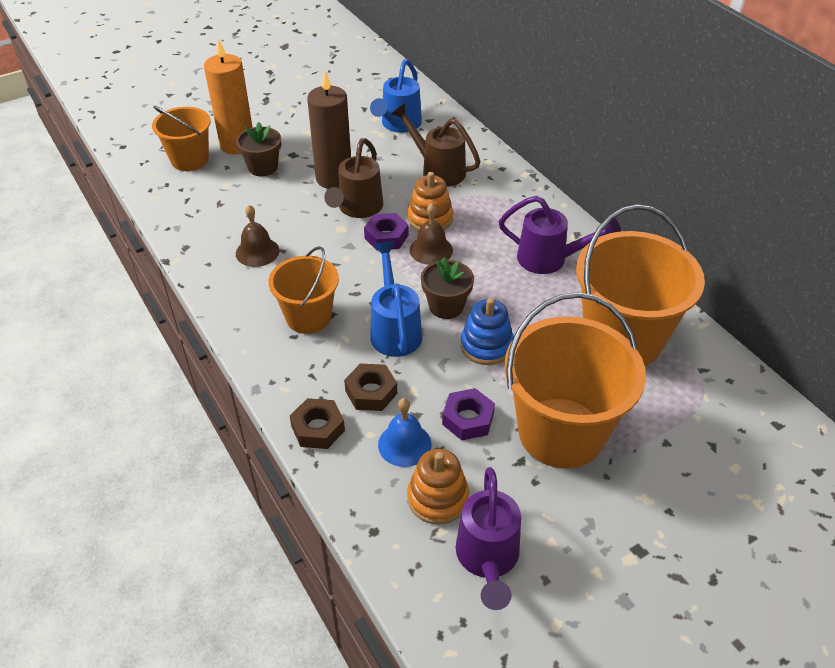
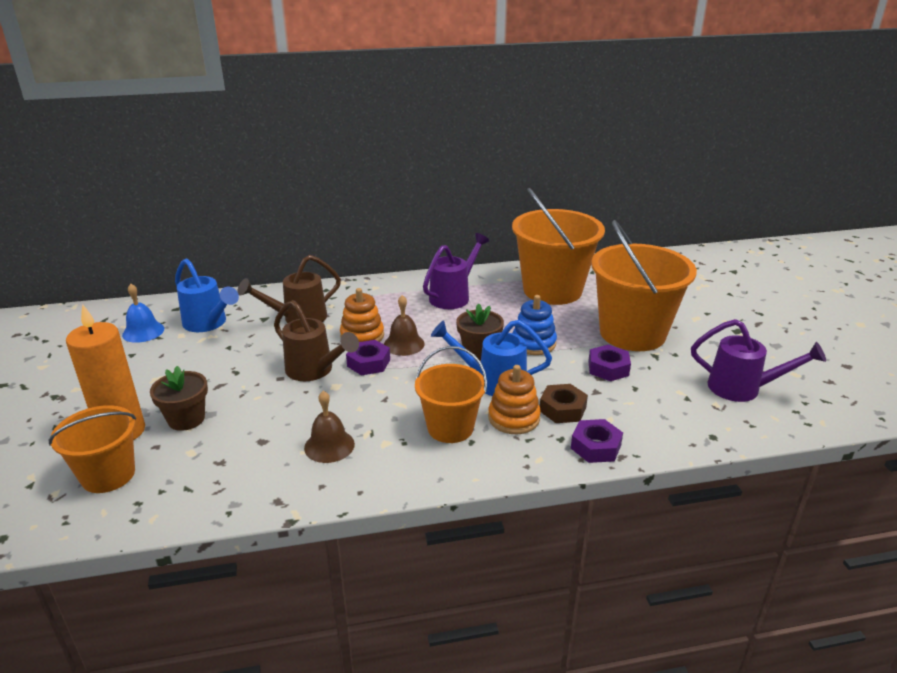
camera: 70 degrees left, 15 degrees down
brown nut [290,398,345,449] -> purple nut [571,419,623,463]
brown candle [307,71,351,189] -> none
blue bell [378,398,432,467] -> blue bell moved to [122,284,164,343]
orange stacking toy [407,449,469,525] -> orange stacking toy moved to [488,365,541,434]

